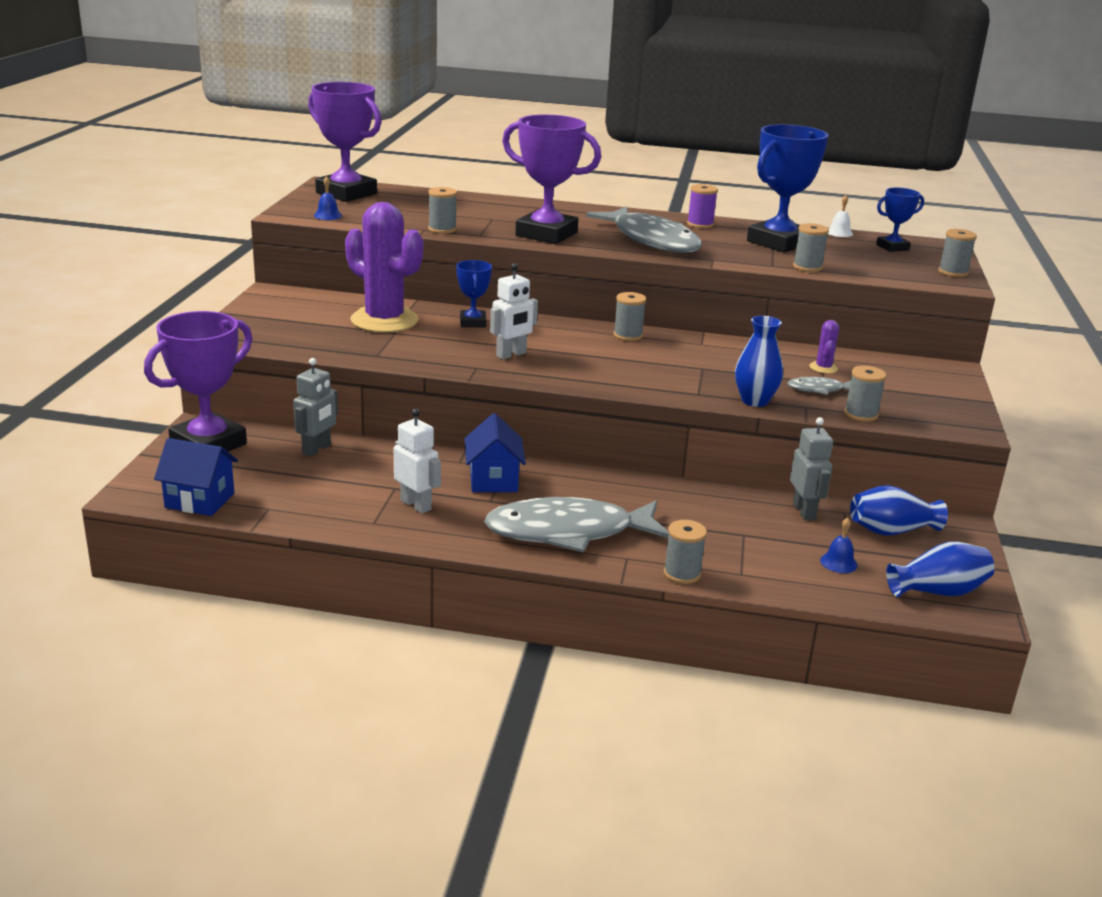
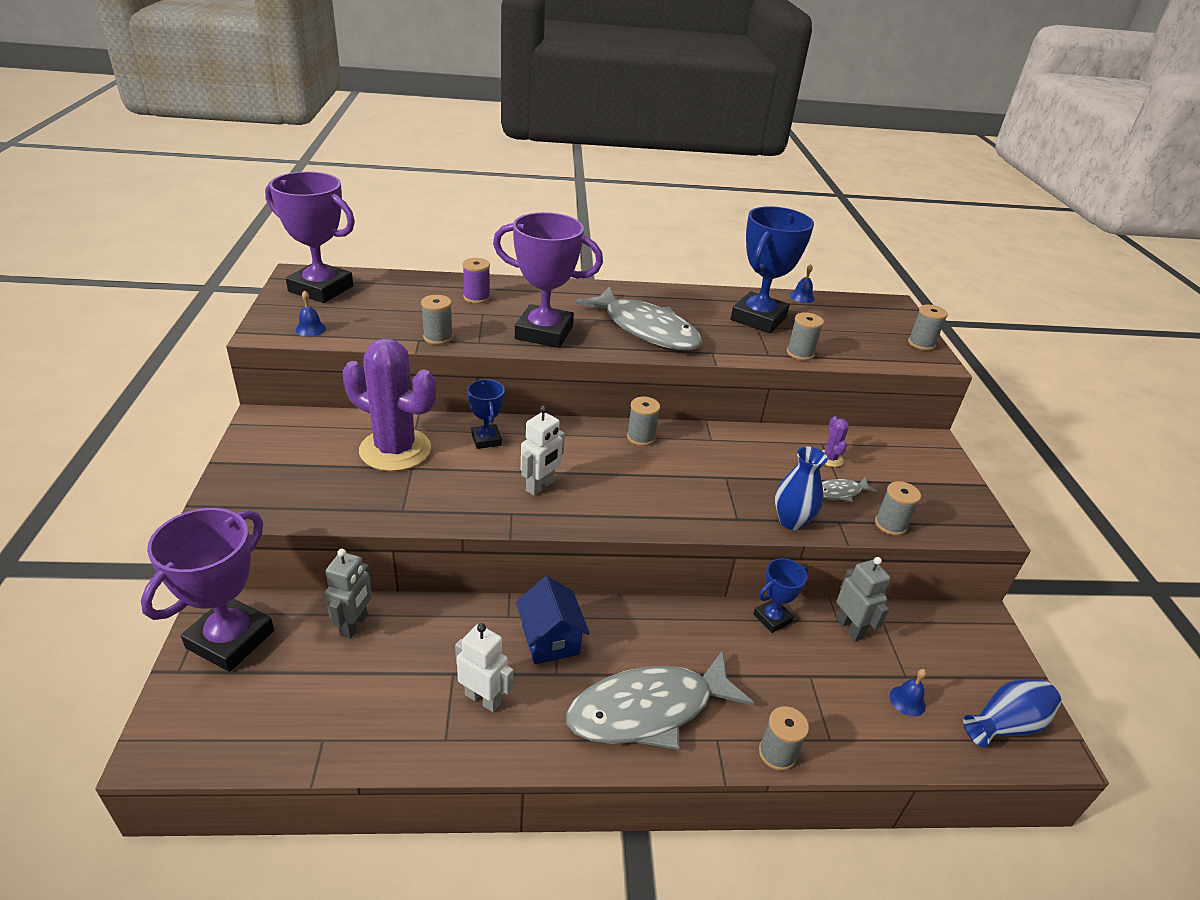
camera: 15 degrees left, 10 degrees up
blue house [154,438,238,516] -> none
purple spool [687,184,718,228] -> purple spool moved to [462,258,490,304]
white bell [828,195,853,237] -> blue bell [790,264,815,303]
blue vase [850,485,948,536] -> none
blue trophy [876,187,924,252] -> blue trophy moved to [753,558,808,633]

